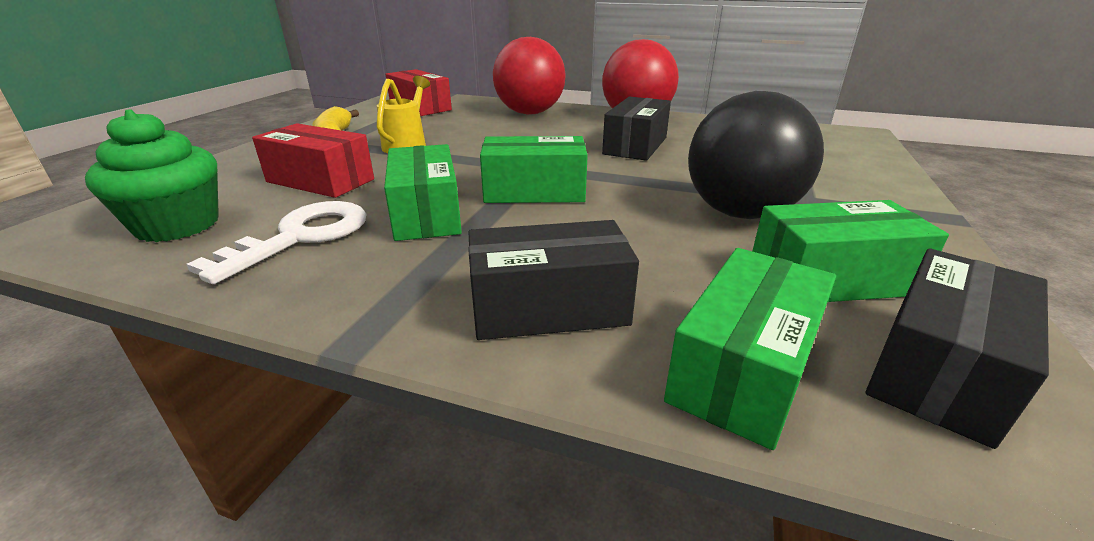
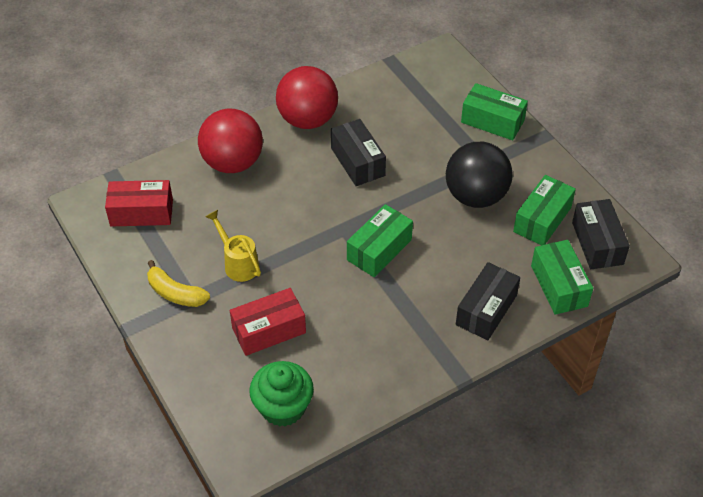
camera: 50 degrees left, 20 degrees up
white key [186,201,366,284] -> none
green box [384,144,462,241] -> green box moved to [461,83,528,140]

